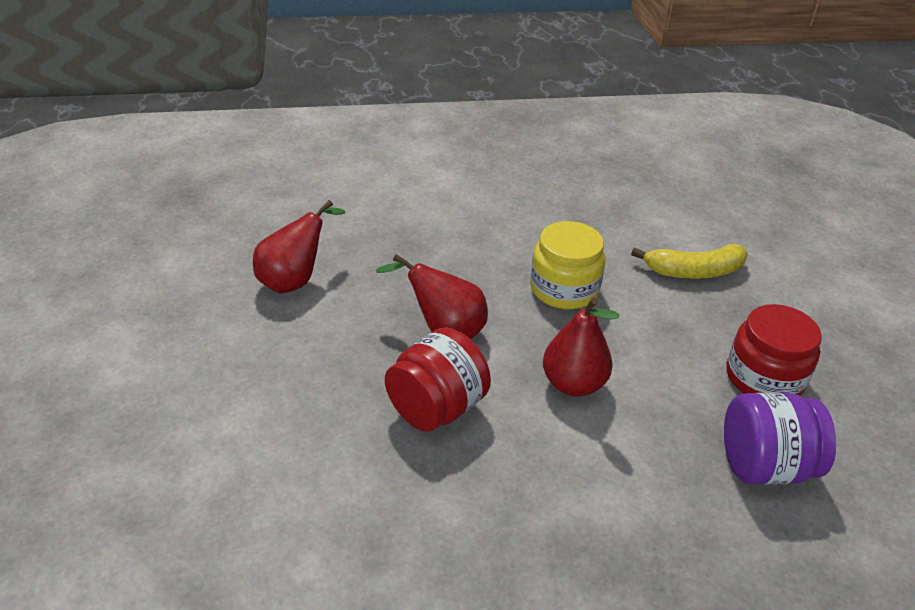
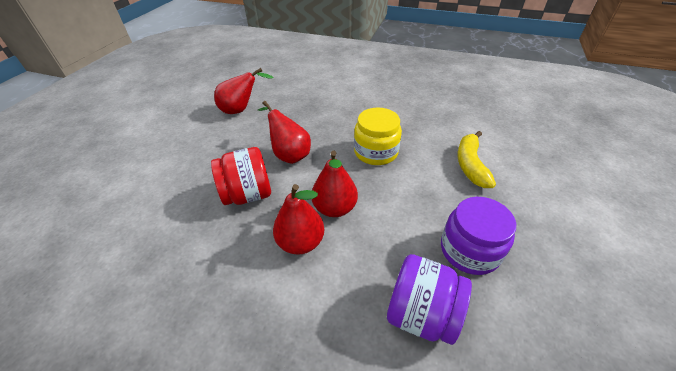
camera: 30 degrees right, 5 degrees up
yellow banana [631,244,748,279] -> yellow banana turned 75 degrees clockwise [458,131,496,188]
red jar [727,304,822,396] -> purple jar [441,197,516,275]
none -> red pear [273,184,324,255]

